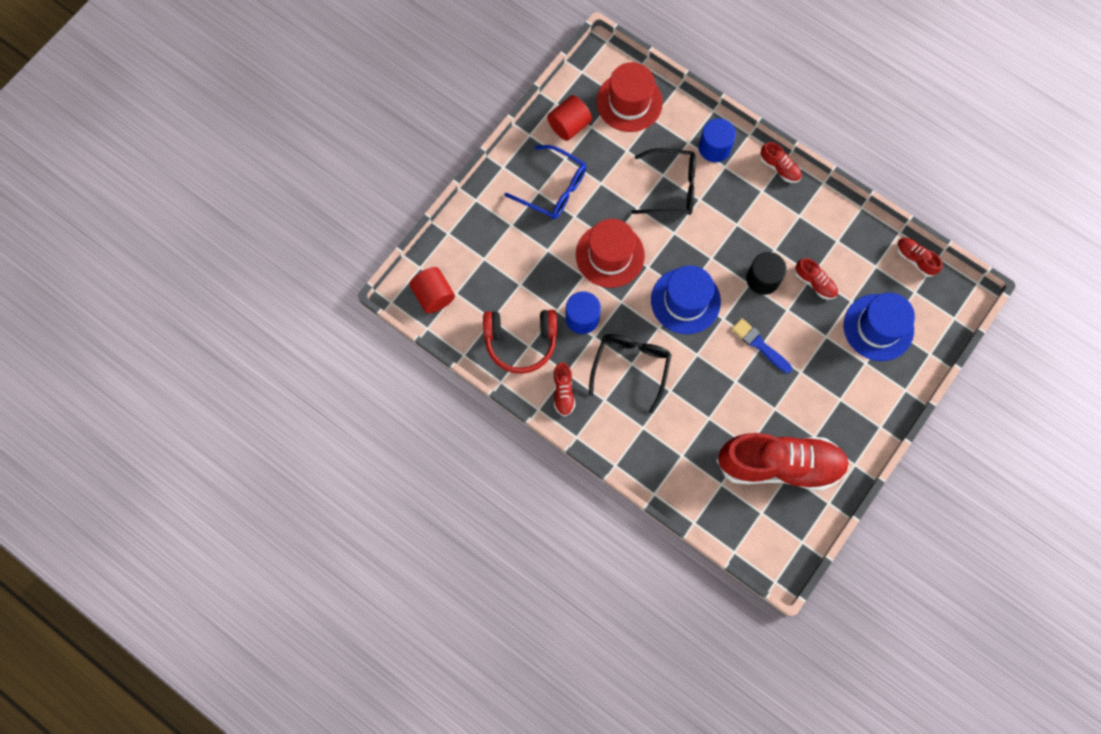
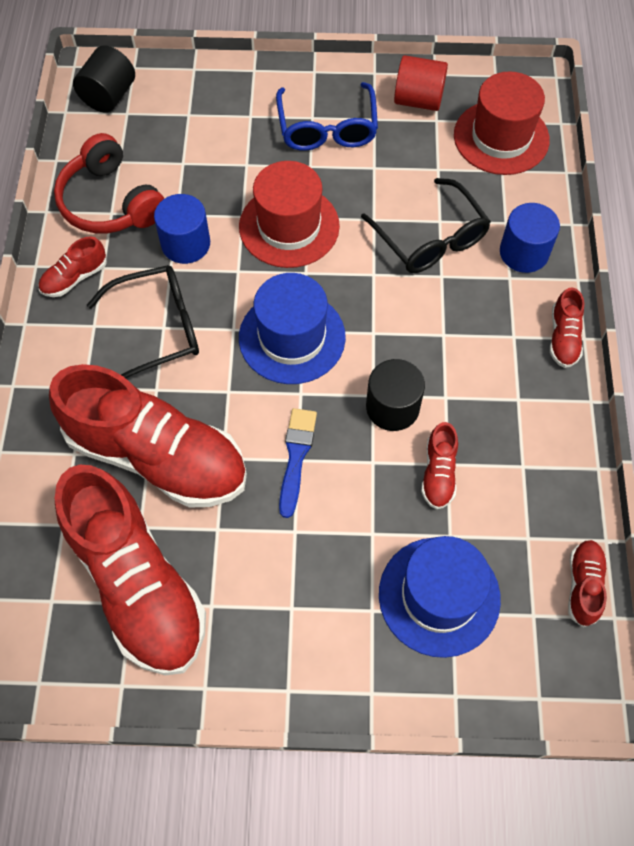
camera: 55 degrees right, 10 degrees down
red cylinder [409,267,455,313] -> black cylinder [73,45,135,113]
none -> red shoe [49,364,247,508]

